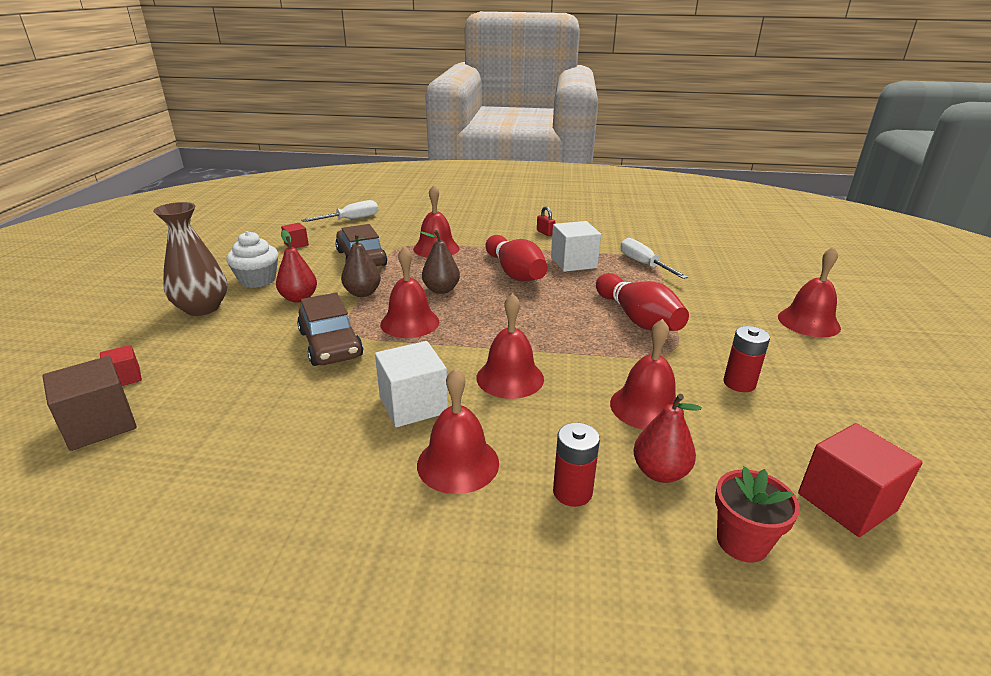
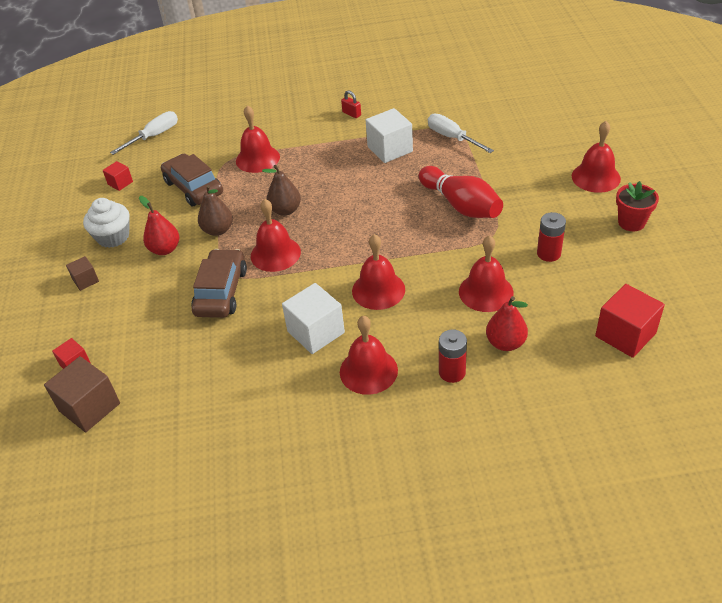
camera: 10 degrees left, 15 degrees up
brown vase [153,202,227,316] -> brown cube [66,256,99,291]
brown car [297,293,363,366] -> brown car turned 135 degrees counterclockwise [191,249,247,318]
red bowling pin [485,235,548,282] -> none
red flower pot [715,466,800,563] -> red flower pot moved to [616,181,659,231]

